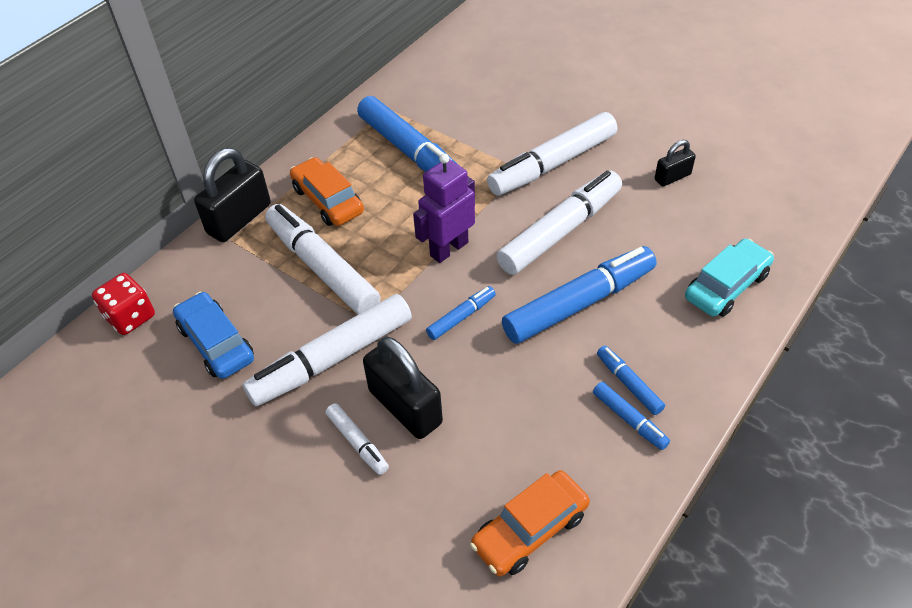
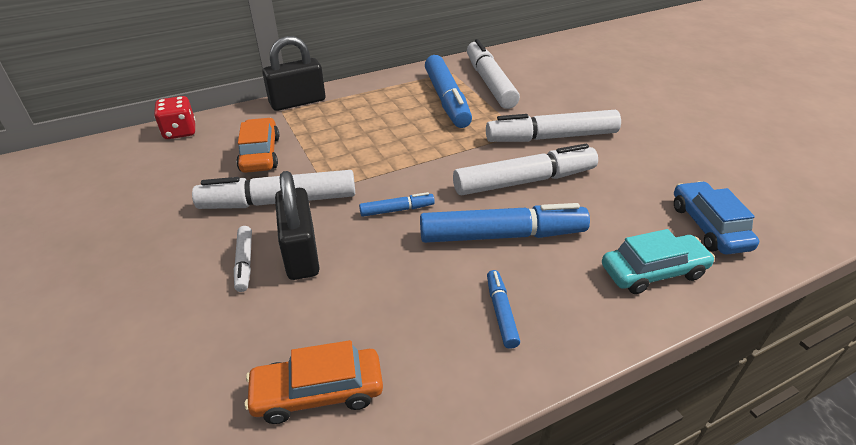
camera: 25 degrees right, 10 degrees down
blue car [173,292,254,379] -> blue car moved to [674,181,759,255]
white marker [265,204,380,315] -> white marker moved to [467,39,520,109]
orange car [290,157,364,226] -> orange car moved to [236,118,280,173]
purple robot [413,153,475,263] -> none
blue marker [593,382,670,450] -> none
black padlock [655,140,696,186] -> none

